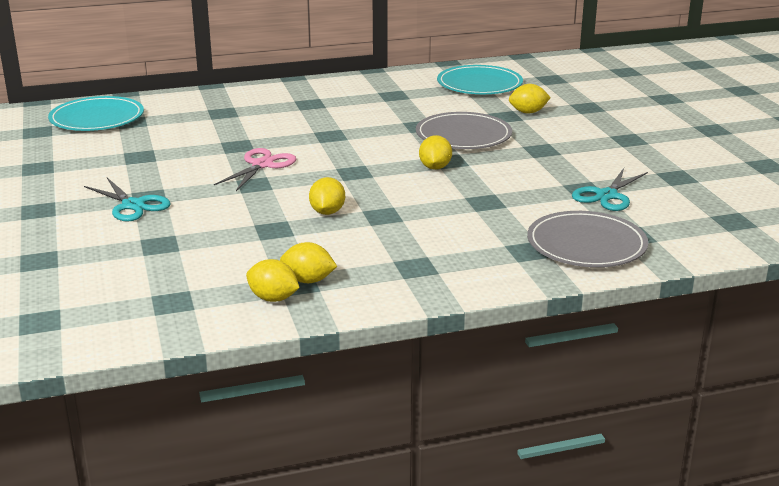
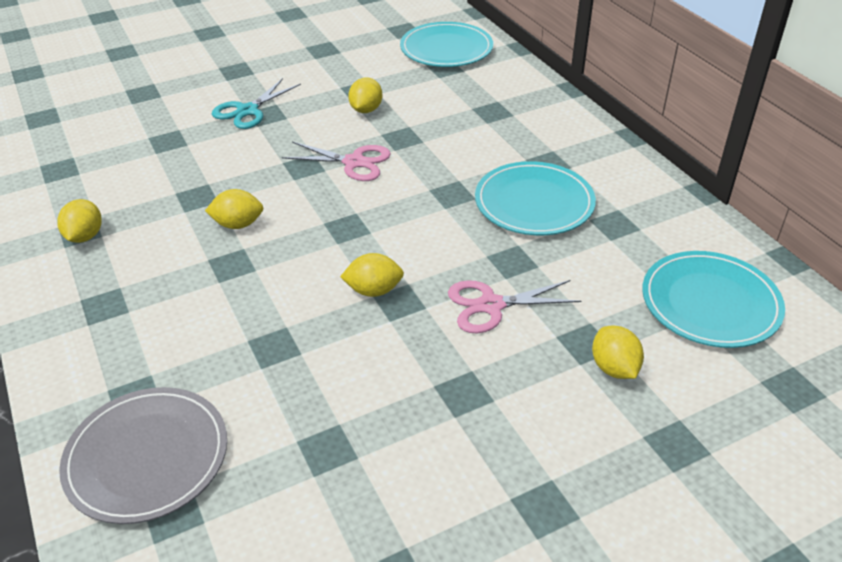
camera: 80 degrees right, 15 degrees up
yellow lemon [246,259,300,302] -> yellow lemon moved to [348,78,383,113]
grey plate [416,112,512,149] -> pink scissors [448,280,581,333]
turquoise scissors [572,168,648,211] -> none
none -> turquoise plate [475,161,596,235]

